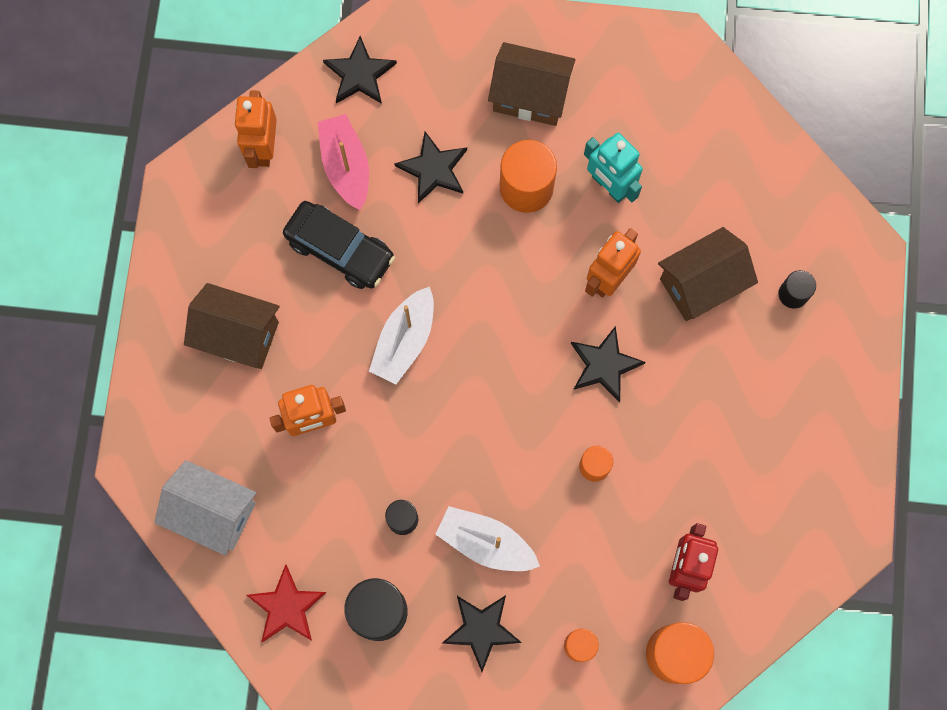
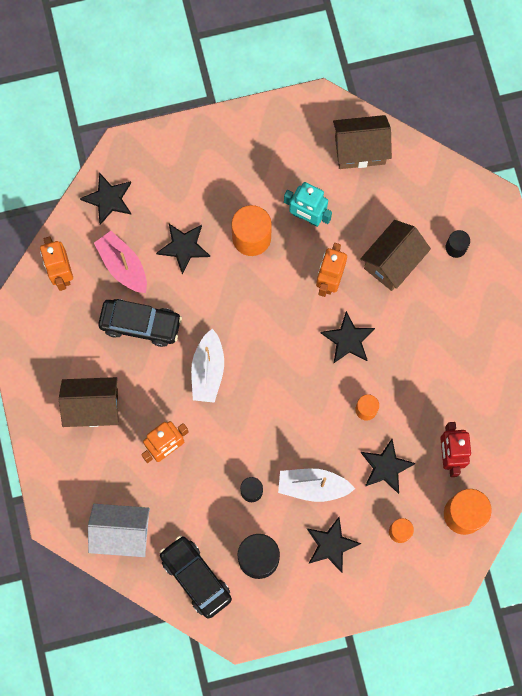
camera: 20 degrees left, 0 degrees up
red star [247,565,326,642] -> black car [160,535,232,618]
brown house [488,42,576,126] -> brown house moved to [333,115,392,169]
none -> black star [361,439,416,494]

